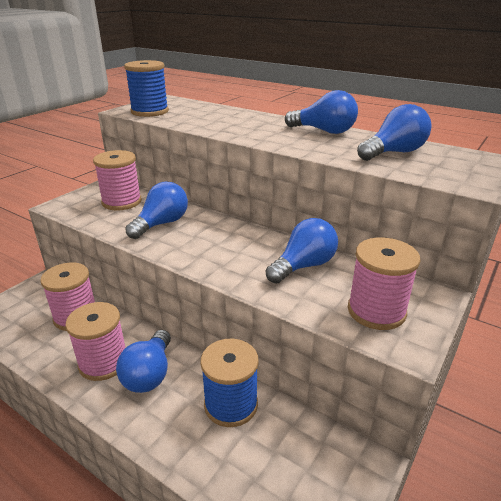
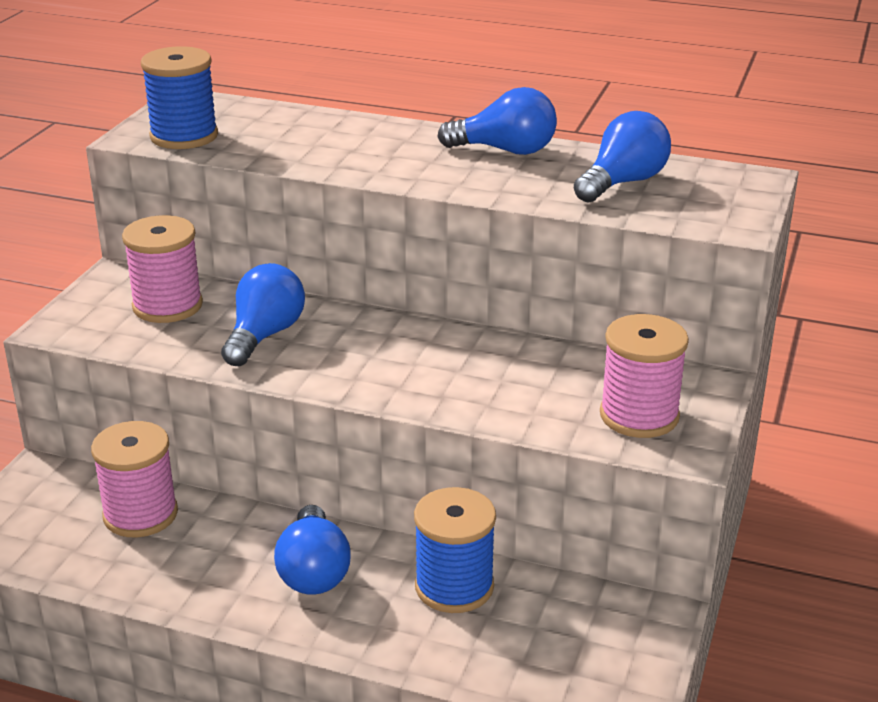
camera: 15 degrees left, 0 degrees up
pink spool [65,302,126,381] -> none
blue light bulb [266,218,338,283] -> none

